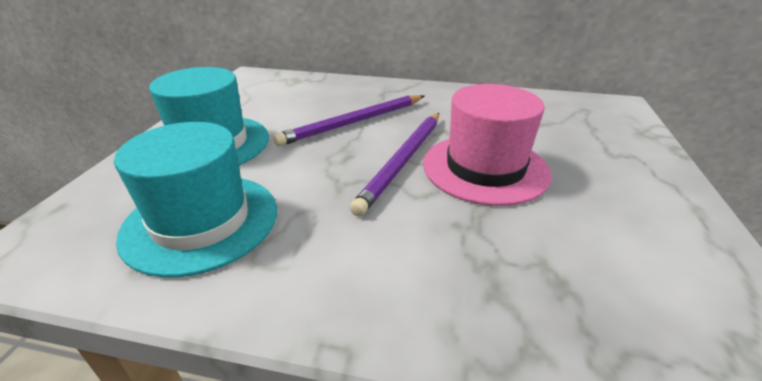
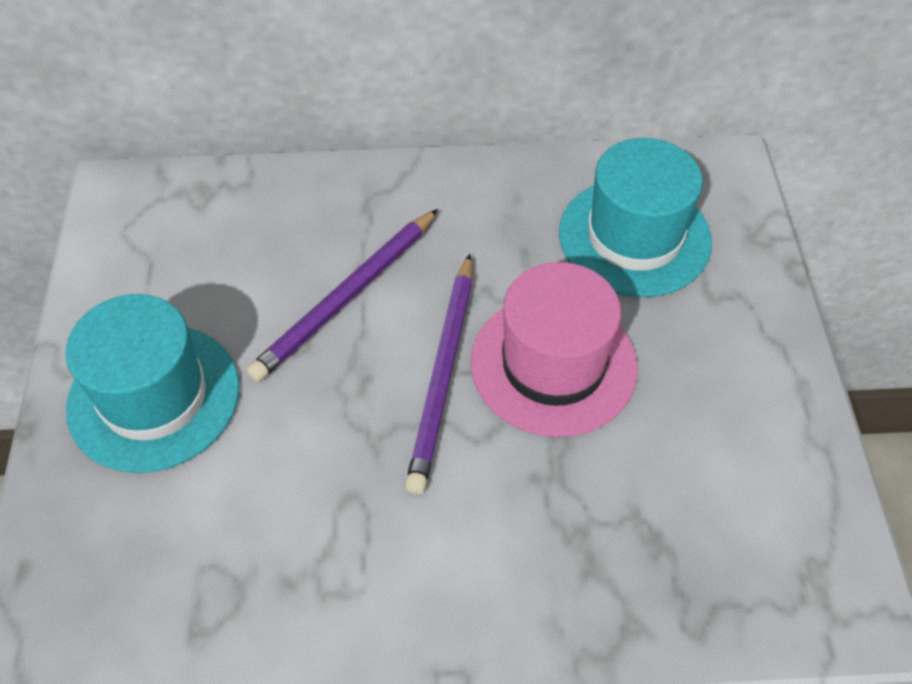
camera: 15 degrees left, 20 degrees up
turquoise hat [114,122,277,277] -> turquoise hat moved to [559,138,712,297]

